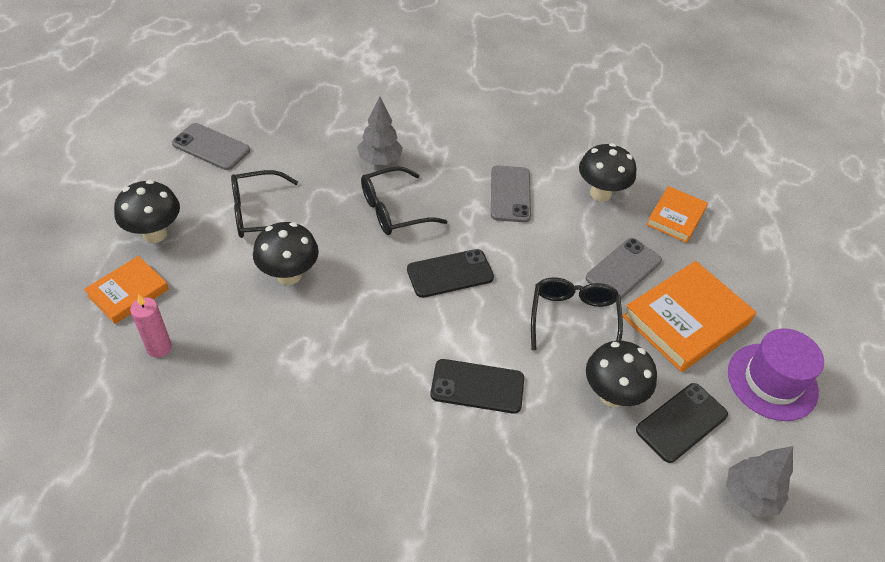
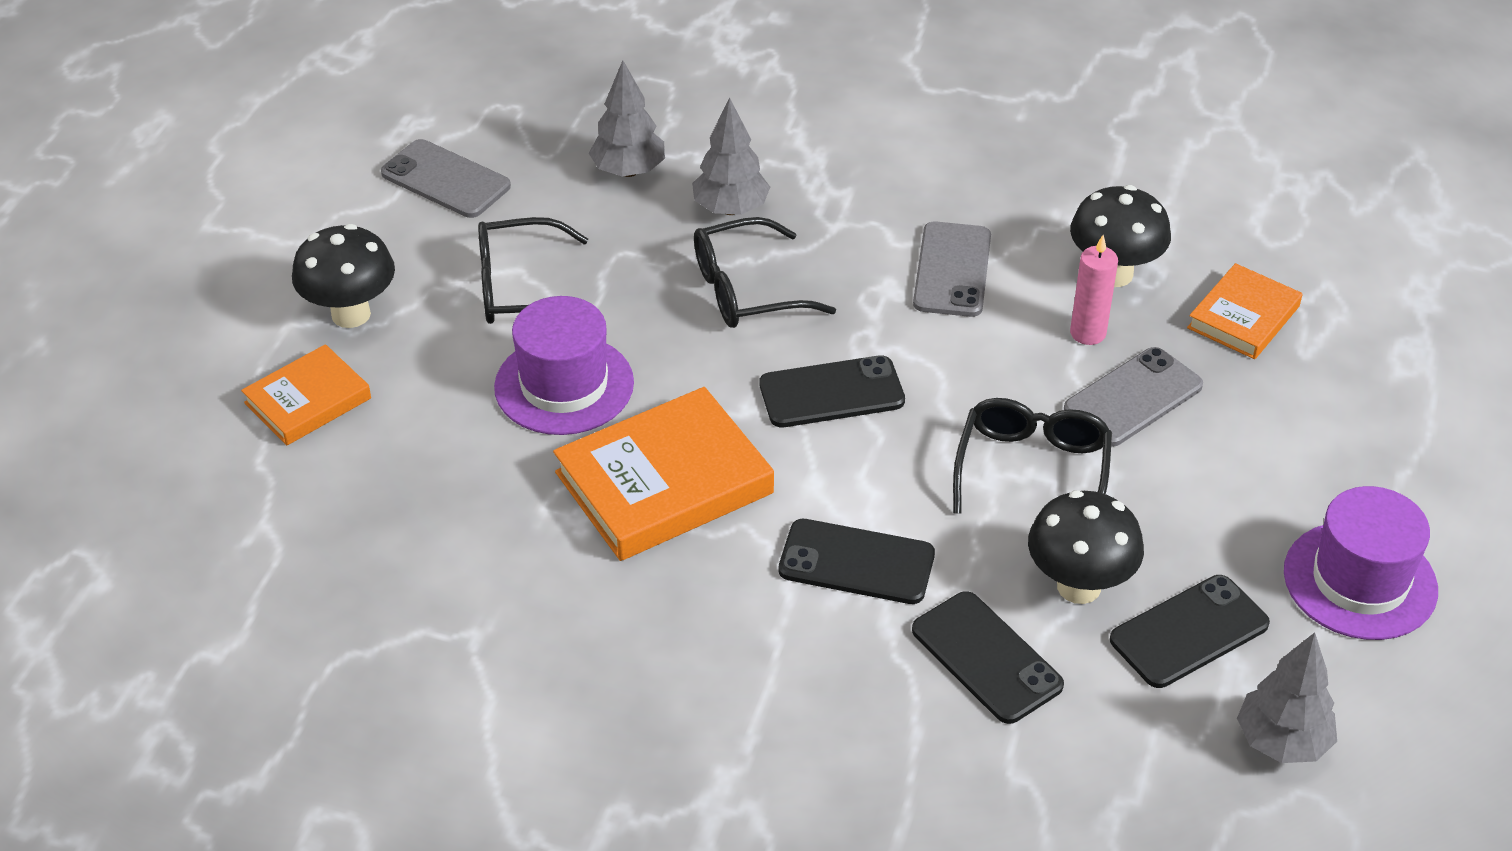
camera: 10 degrees right, 5 degrees down
pink candle [130,294,172,358] -> pink candle moved to [1070,235,1118,345]
black mushroom [253,222,319,285] -> purple hat [494,296,634,435]
orange book [622,261,756,372] -> orange book moved to [553,387,774,561]
none -> grey tree [589,60,665,177]
none -> black phone [912,591,1064,724]

